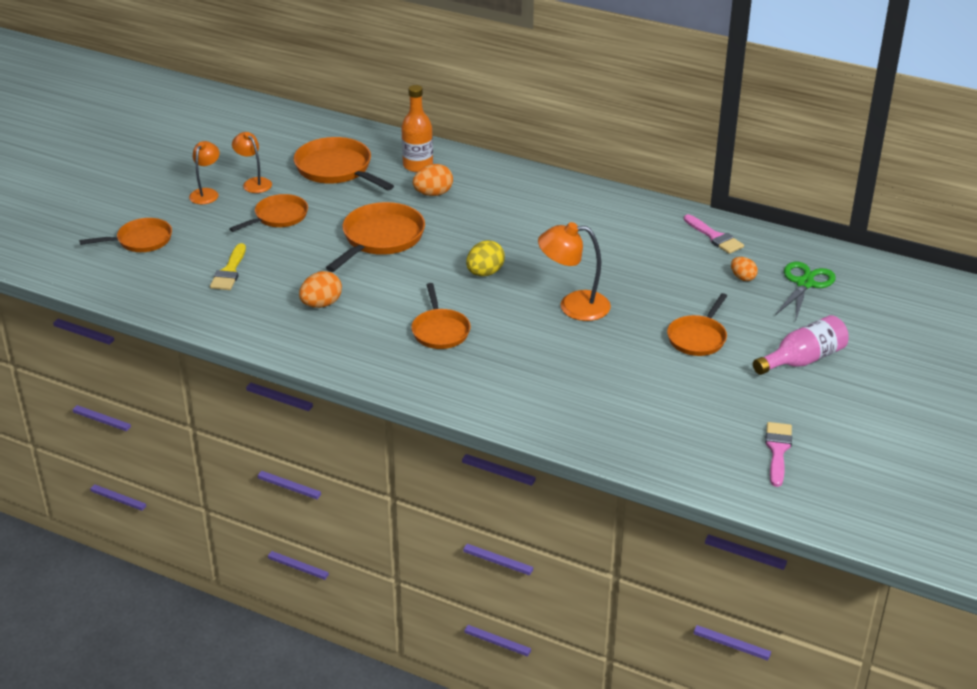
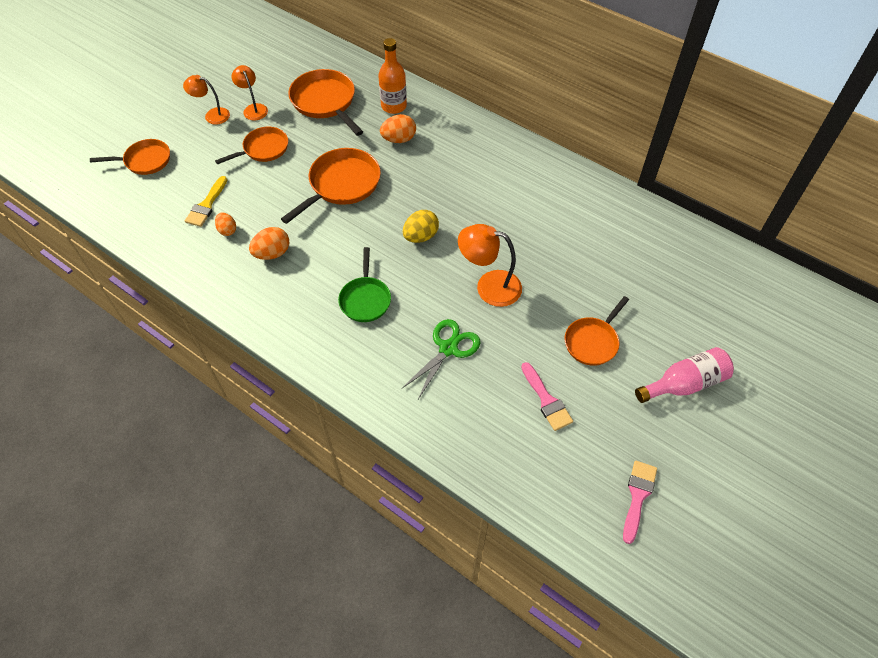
camera: 10 degrees right, 20 degrees up
orange lamp [189,141,220,204] -> orange lamp turned 105 degrees counterclockwise [183,75,230,125]
orange pan [411,283,471,349] -> green pan [338,247,391,322]
pink brush [684,214,744,254] -> pink brush moved to [521,362,573,431]
orange egg [731,257,758,281] -> orange egg moved to [215,212,236,236]
green scissors [775,262,836,319] -> green scissors moved to [401,319,480,399]

